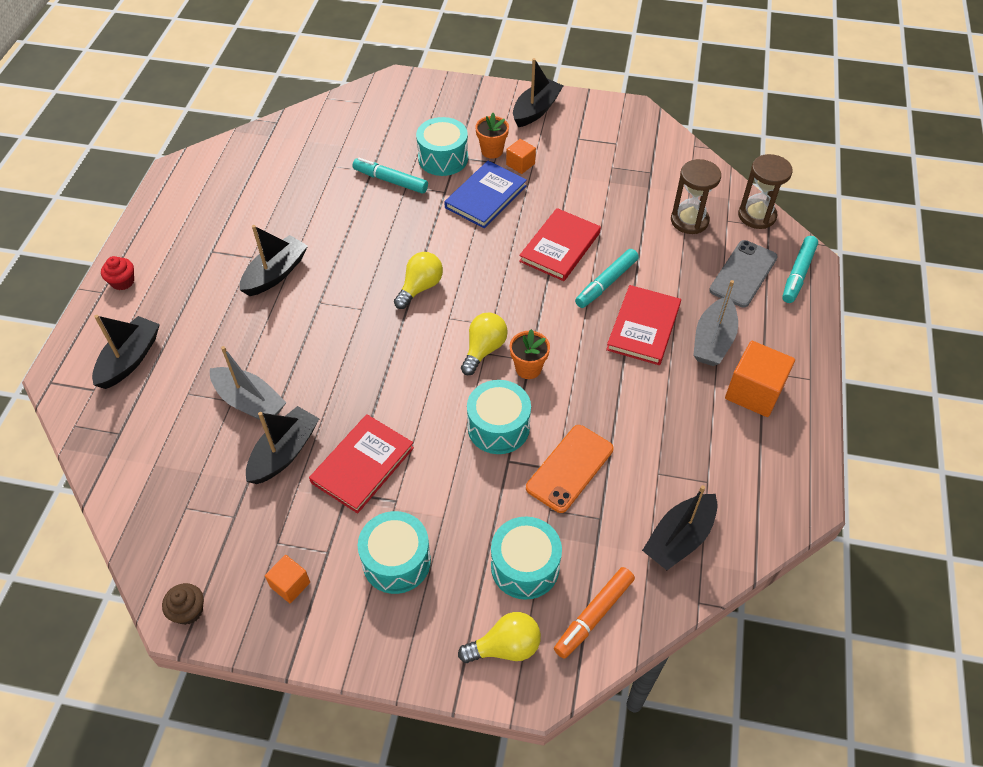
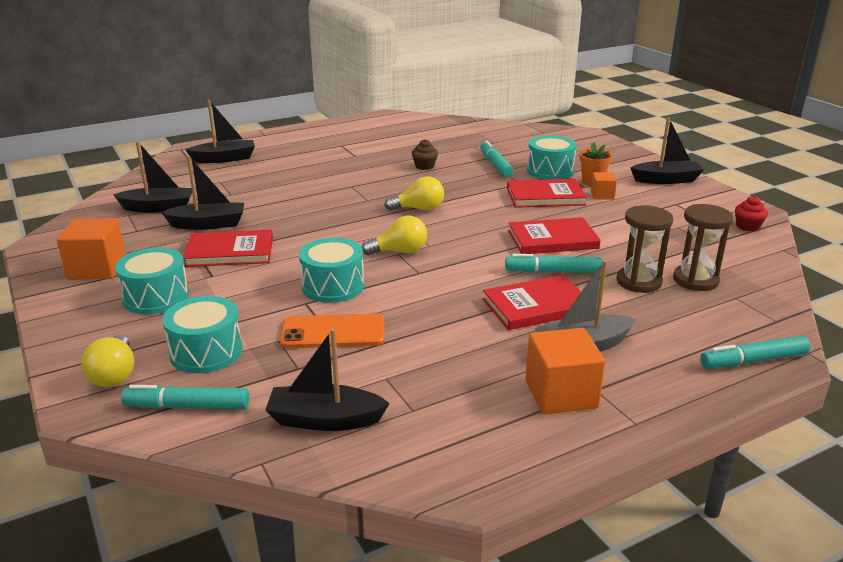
camera: 50 degrees right, 25 degrees down
red cupcake [101,256,134,290] -> red cupcake moved to [735,196,768,232]
brown cupcake [162,583,204,625] -> brown cupcake moved to [412,139,438,170]
grey boat [210,346,287,422] -> none
black boat [240,225,308,296] -> black boat moved to [114,141,192,213]
orange cube [265,555,310,603] -> orange cube [57,218,126,280], size x1.82
blue book [444,161,527,228] -> red book [507,179,587,208]
yellow light bulb [458,612,541,663] -> yellow light bulb turned 45 degrees clockwise [81,335,134,387]
orange flower pot [510,329,550,379] -> none
orange marker [554,567,635,659] -> turquoise marker [121,385,249,409]
grey phone [709,240,778,307] -> none
brown hourglass [738,154,793,229] -> brown hourglass moved to [617,205,673,293]

